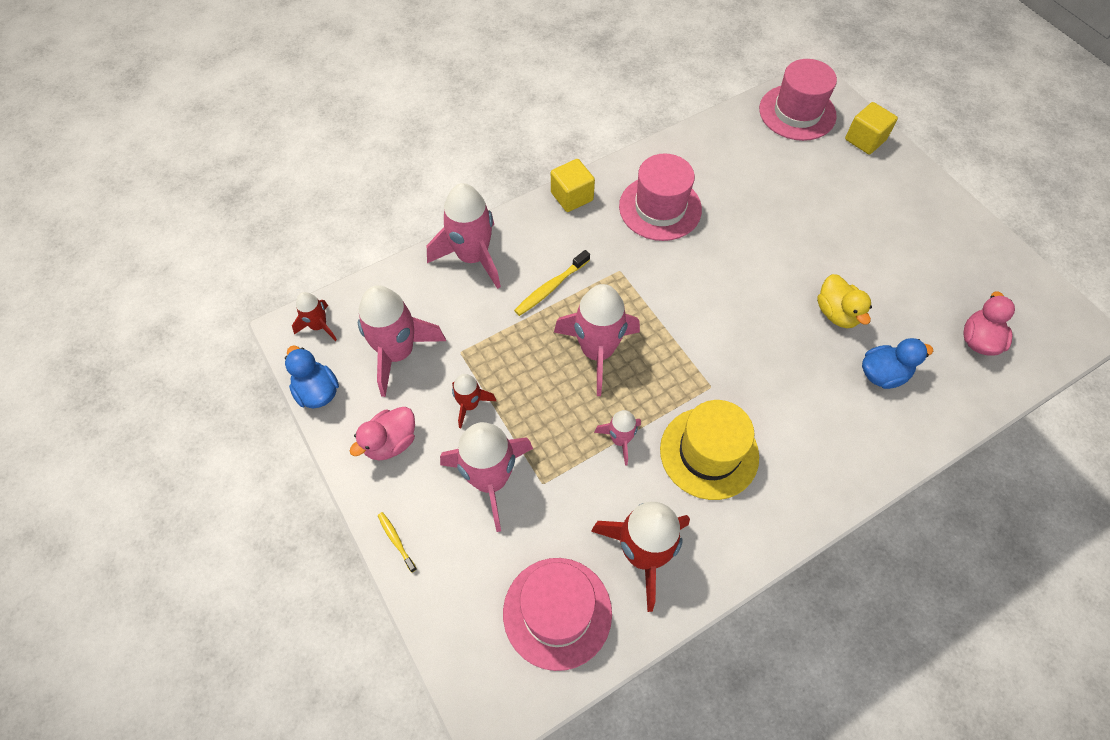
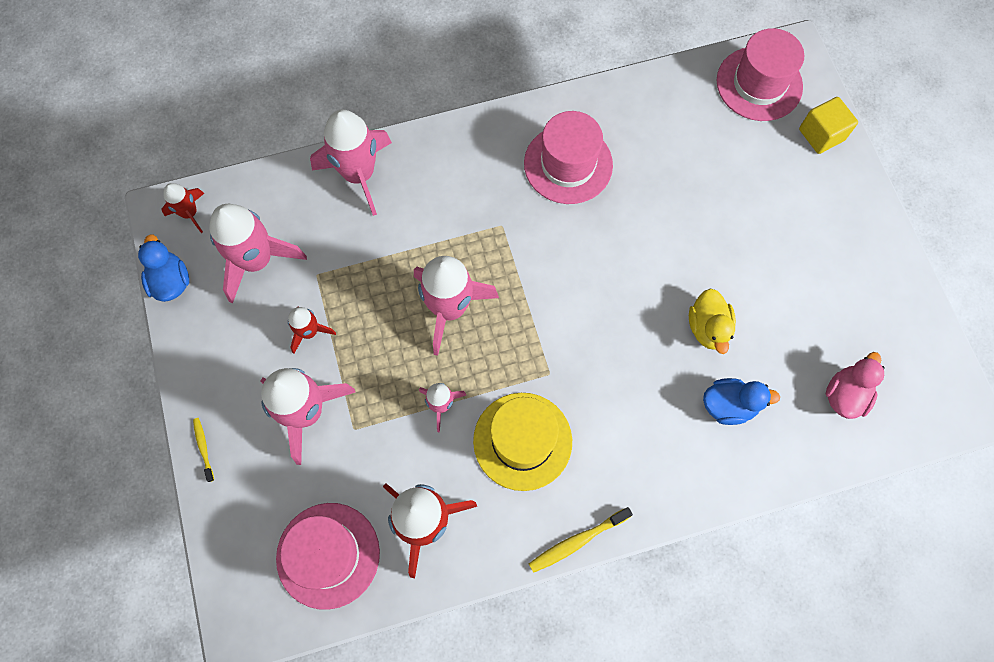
camera: 15 degrees right, 10 degrees up
pink duck [350,407,415,461] -> none
yellow toothbrush [514,250,590,316] -> yellow toothbrush moved to [529,507,633,573]
yellow cube [551,159,595,212] -> none

